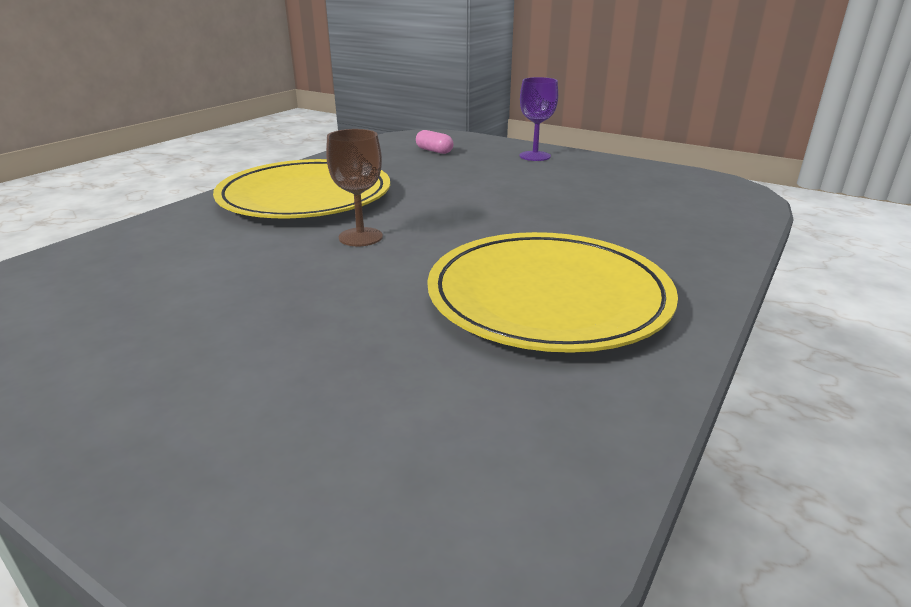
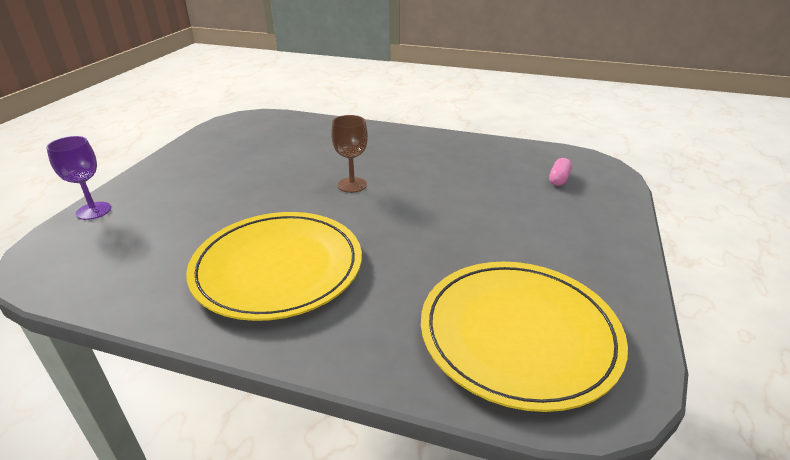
camera: 75 degrees right, 5 degrees up
yellow plate [213,159,390,218] -> yellow plate moved to [421,262,628,412]
purple goblet [520,77,558,161] -> purple goblet moved to [46,136,111,220]

